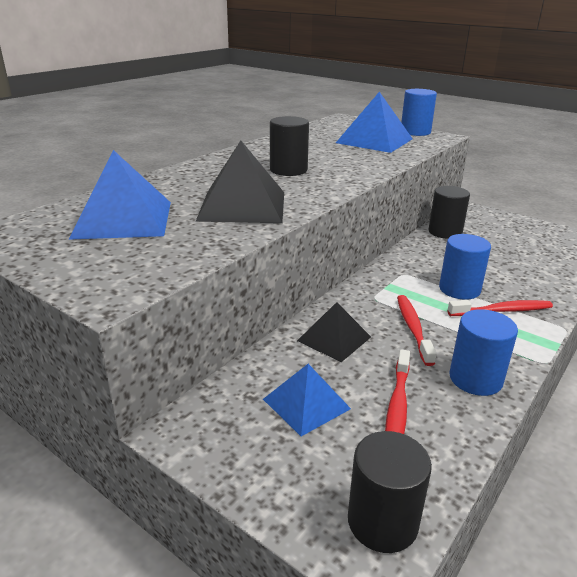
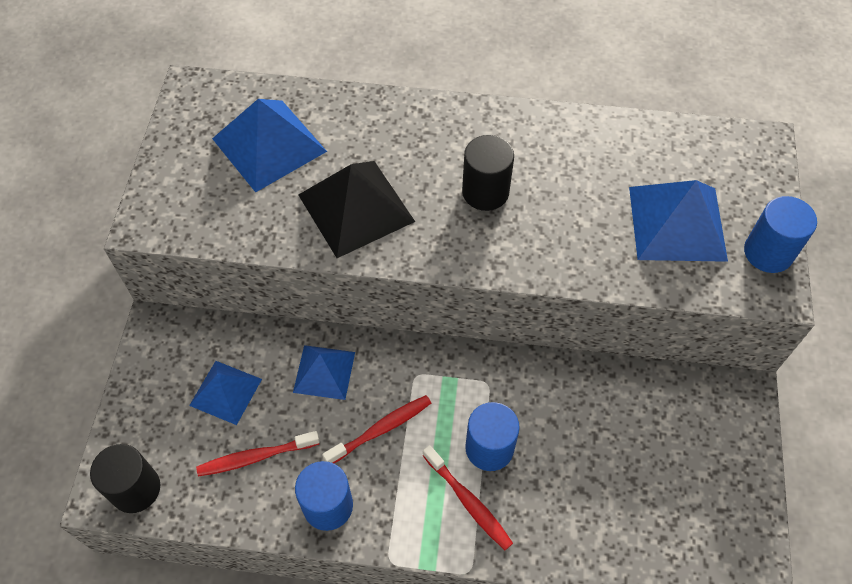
camera: 60 degrees right, 30 degrees up
black pyramid [297,302,371,362] -> blue pyramid [293,345,355,400]
black cylinder [428,186,470,239] -> none

